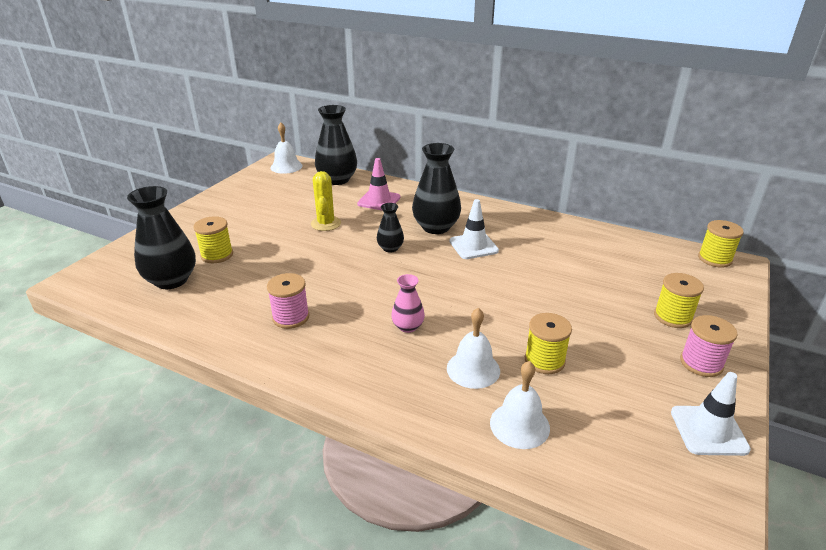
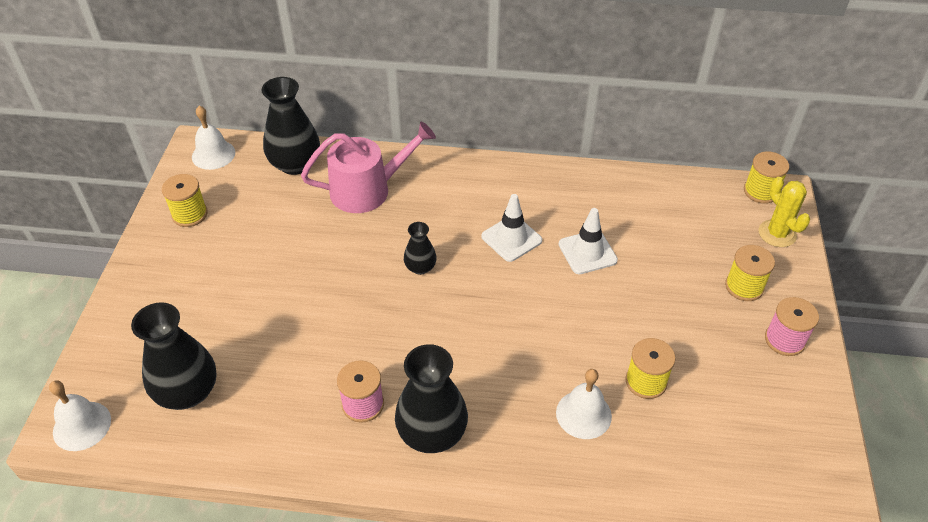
camera: 20 degrees left, 15 degrees up
yellow spool [193,216,233,263] -> yellow spool moved to [162,174,208,227]
yellow cactus [311,171,341,231] -> yellow cactus moved to [759,177,810,247]
pink traffic cone [357,158,401,211] -> pink watering can [301,121,436,213]
pink vase [391,274,425,333] -> none
black vase [412,143,461,234] -> black vase moved to [395,344,468,453]
white bell [490,361,550,449] -> white bell moved to [49,380,111,451]
white traffic cone [671,372,751,456] -> white traffic cone moved to [559,208,618,274]

